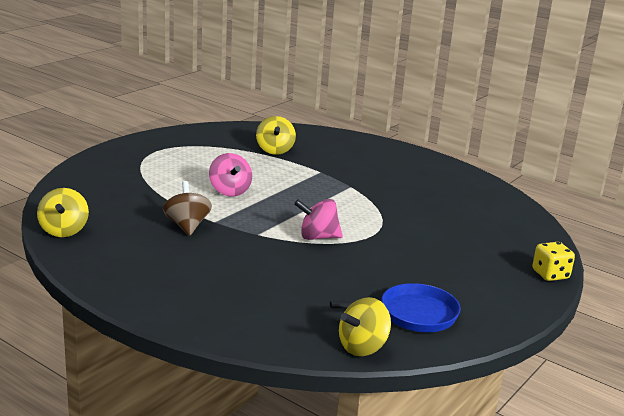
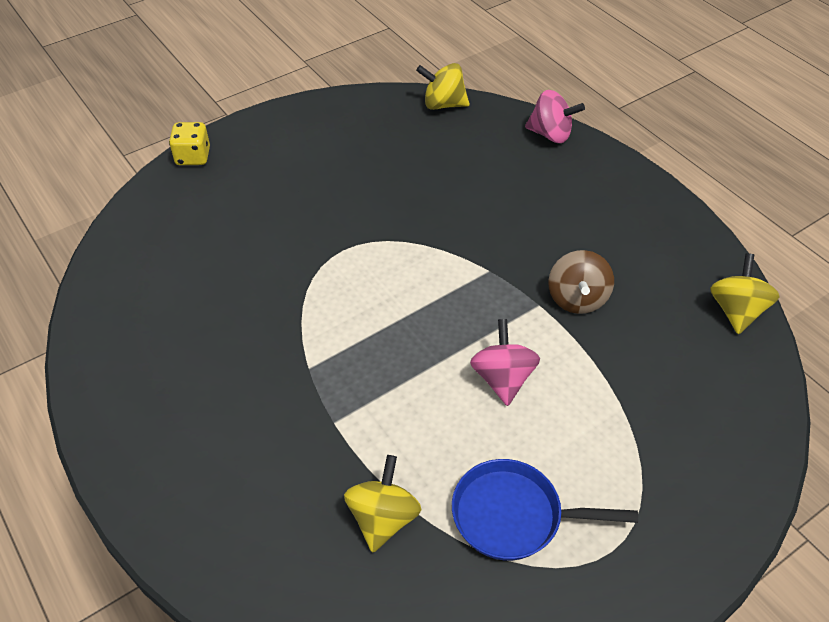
camera: 160 degrees left, 25 degrees up
pink spinning top [294,199,343,240] -> pink spinning top moved to [525,90,585,143]
blue pan [330,283,461,332] -> blue pan moved to [452,459,638,561]
yellow spinning top [339,297,391,356] -> yellow spinning top turned 150 degrees counterclockwise [416,63,470,110]

